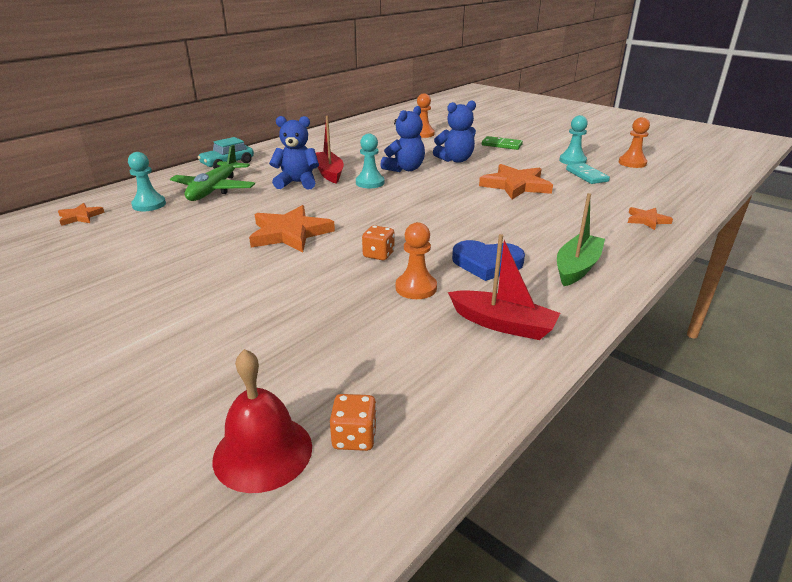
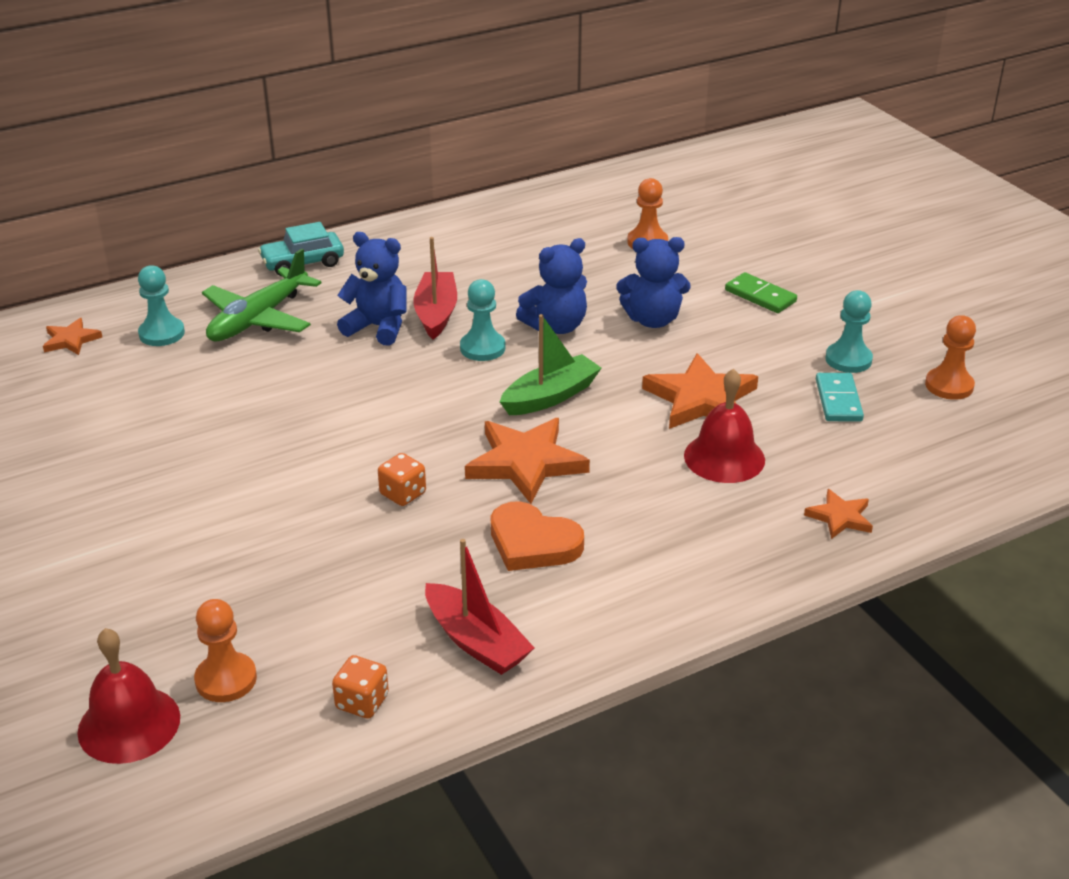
camera: 20 degrees right, 5 degrees up
orange star [249,205,335,252] -> orange star moved to [465,418,590,504]
orange dice [330,394,377,451] -> orange dice moved to [332,655,389,719]
orange pawn [396,222,437,299] -> orange pawn moved to [194,599,257,702]
blue heart [452,240,525,281] -> orange heart [491,501,584,571]
green boat [557,193,605,286] -> green boat moved to [500,314,602,415]
none -> red bell [684,368,765,483]

